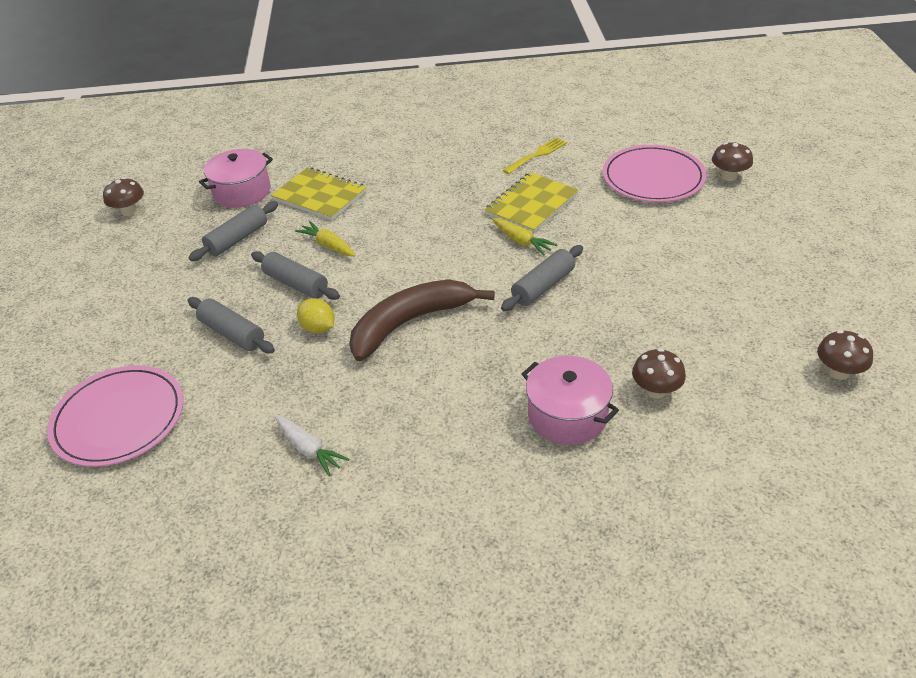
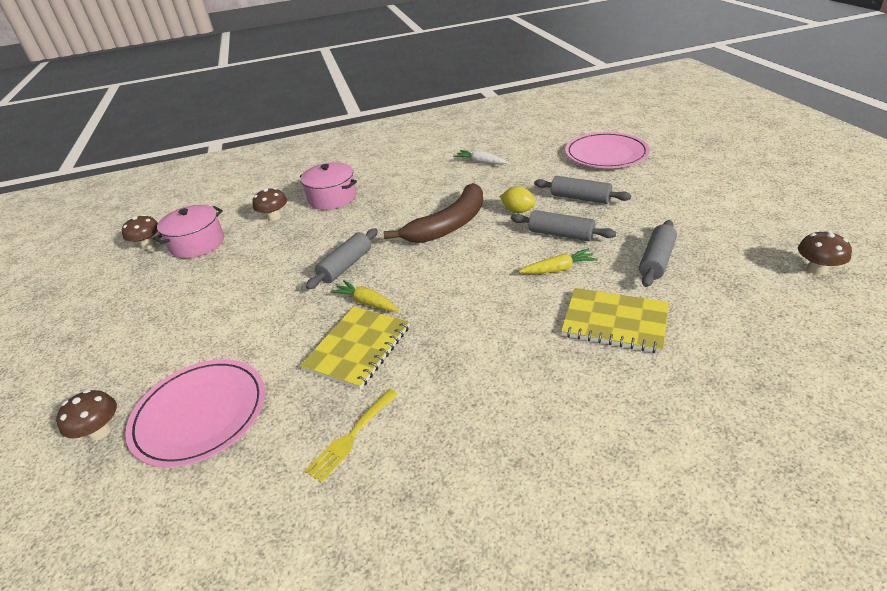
camera: 170 degrees right, 5 degrees down
pink pot [199,149,273,208] -> pink pot moved to [153,205,224,259]
yellow carrot [295,221,356,257] -> yellow carrot turned 45 degrees counterclockwise [519,249,598,274]

